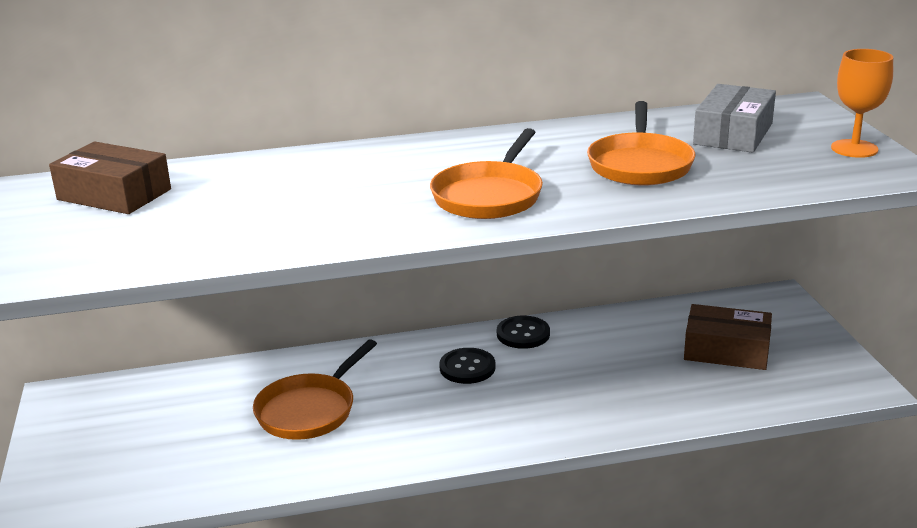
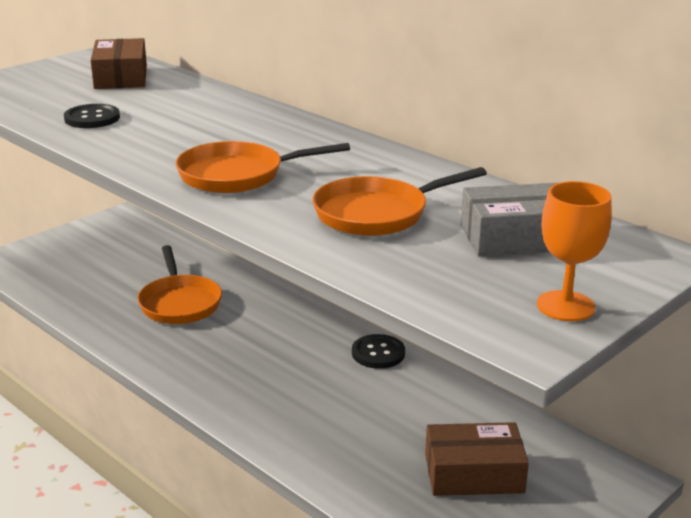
camera: 55 degrees right, 0 degrees up
orange pan [253,339,377,440] -> orange pan turned 105 degrees counterclockwise [138,245,222,324]
black button [439,348,495,384] -> black button moved to [64,104,120,128]
brown box [684,304,772,370] -> brown box turned 75 degrees counterclockwise [425,422,529,496]

